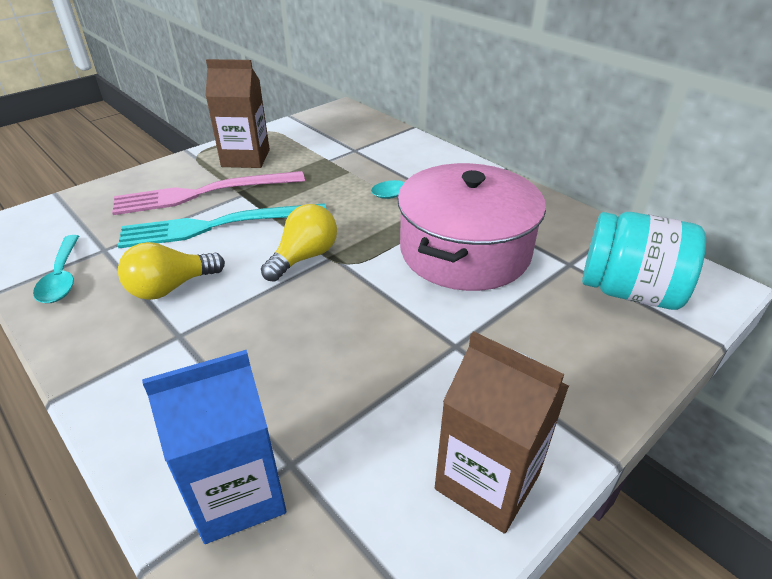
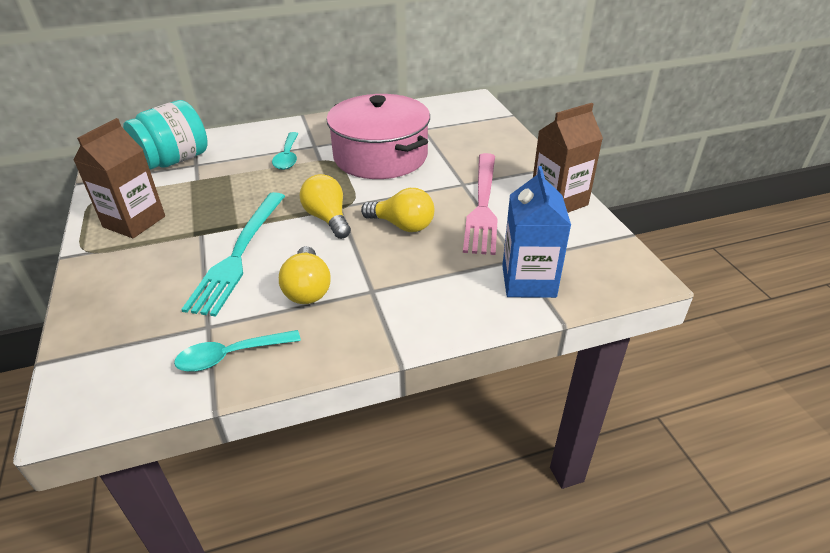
camera: 65 degrees left, 0 degrees up
turquoise spoon [33,235,79,303] -> turquoise spoon turned 150 degrees clockwise [174,330,301,372]
pink fork [112,171,305,215] -> pink fork moved to [463,153,498,255]
turquoise jar [582,212,706,310] -> turquoise jar moved to [123,100,208,170]
none -> yellow light bulb [361,188,434,232]

